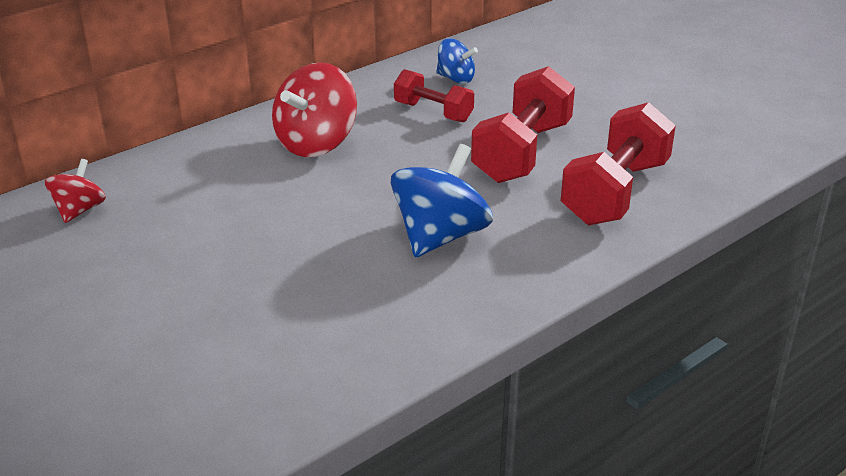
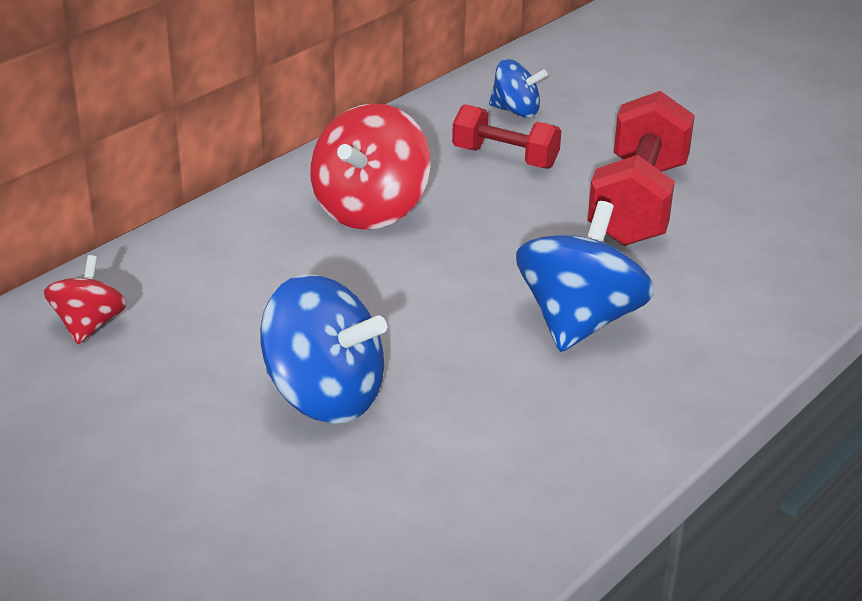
camera: 10 degrees left, 0 degrees up
red dumbbell [561,102,676,225] -> none
none -> blue spinning top [260,274,387,423]

